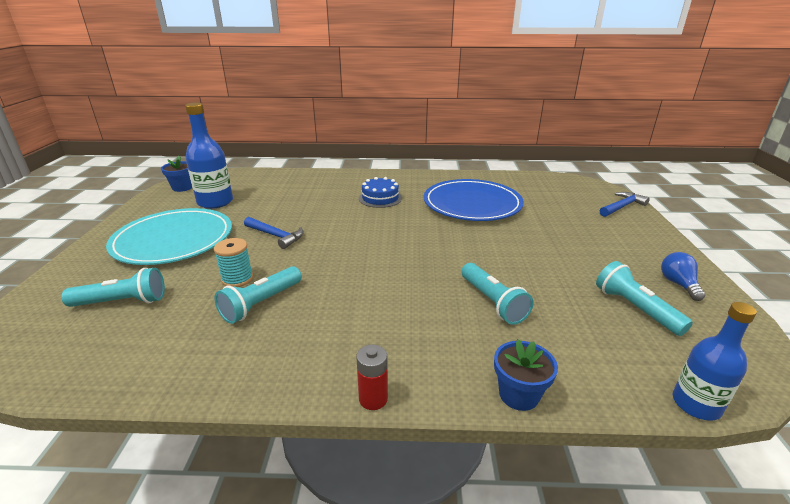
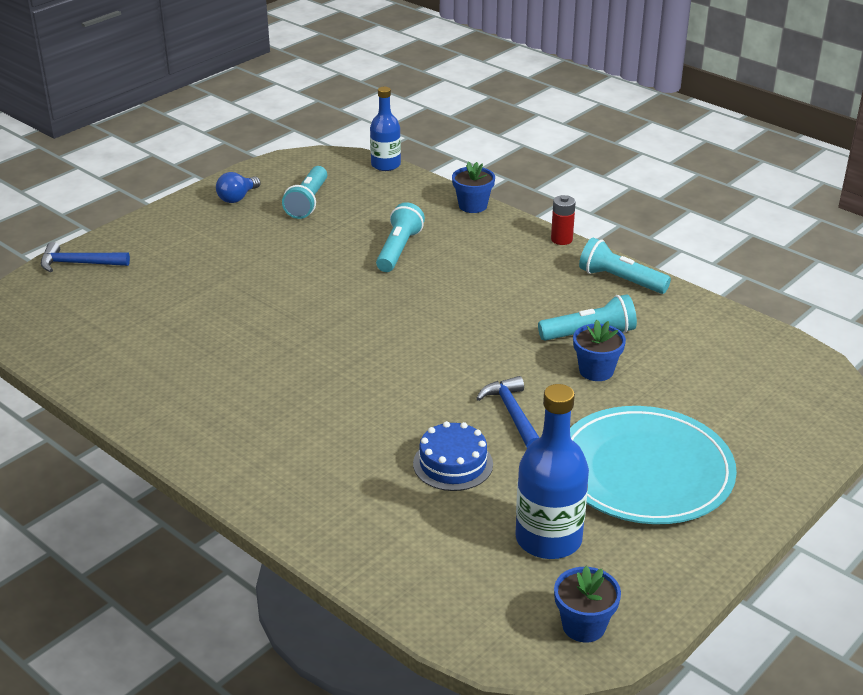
camera: 140 degrees left, 5 degrees up
turquoise flashlight [61,268,165,307] -> turquoise flashlight moved to [579,238,671,294]
turquoise spool [214,238,253,287] -> blue flower pot [573,320,626,381]
blue cake [359,177,402,208] -> blue cake moved to [413,421,493,491]
blue plate [424,179,524,221] -> none

